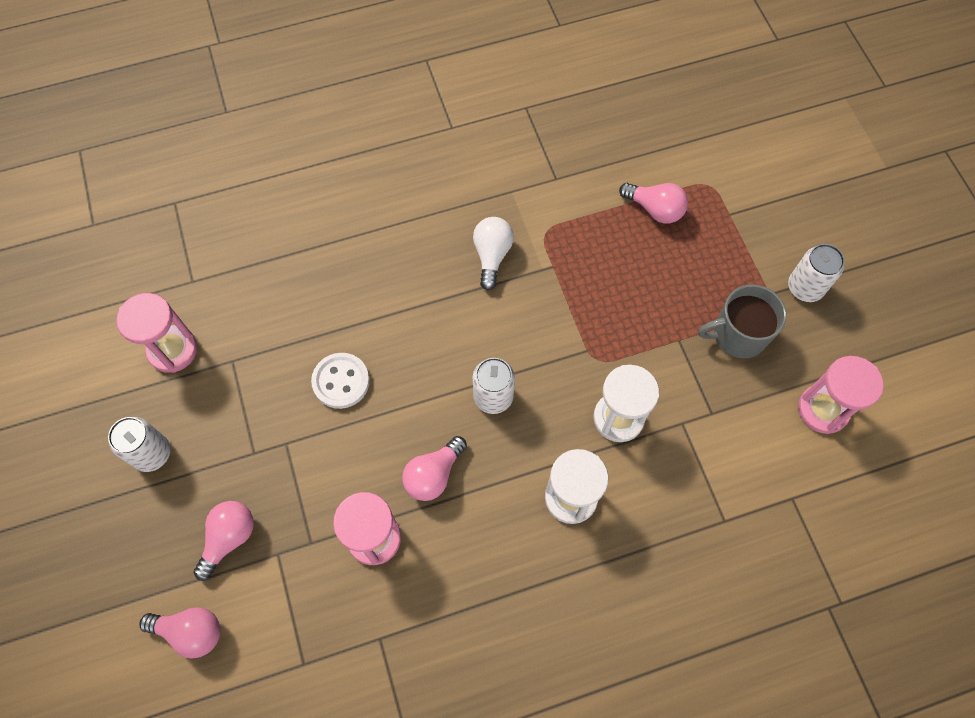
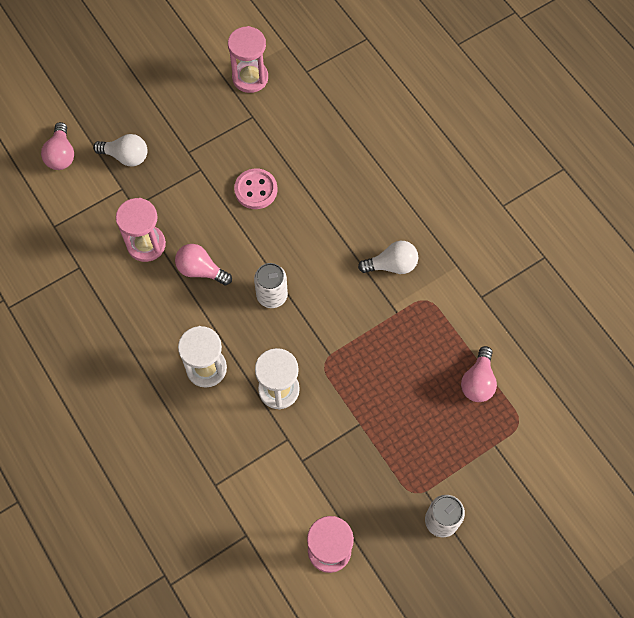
camera: 75 degrees right, 0 degrees up
white can [108,417,171,472] -> none
pink light bulb [193,501,254,581] -> white light bulb [93,134,147,166]
white button [311,353,370,409] -> pink button [234,169,278,209]
grey mug [698,284,787,358] -> none

